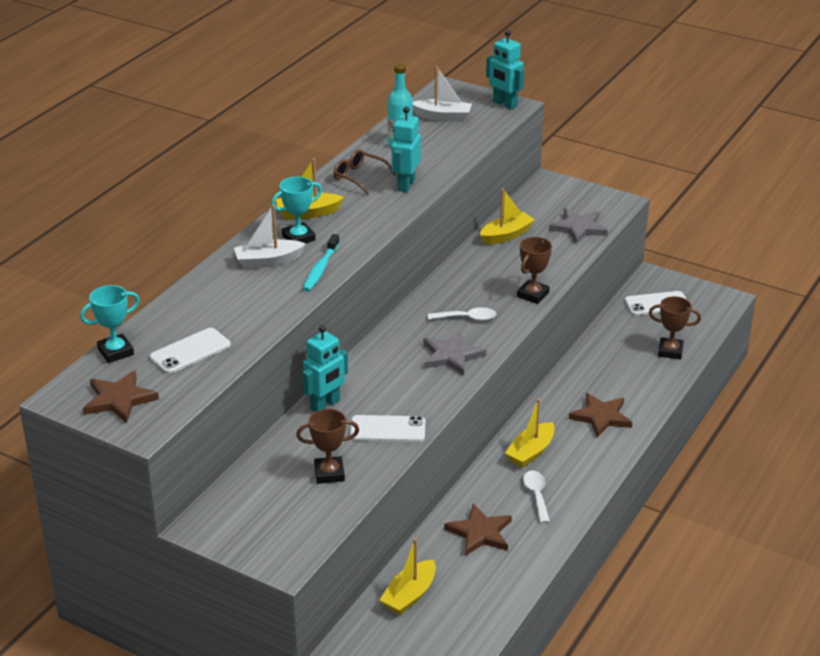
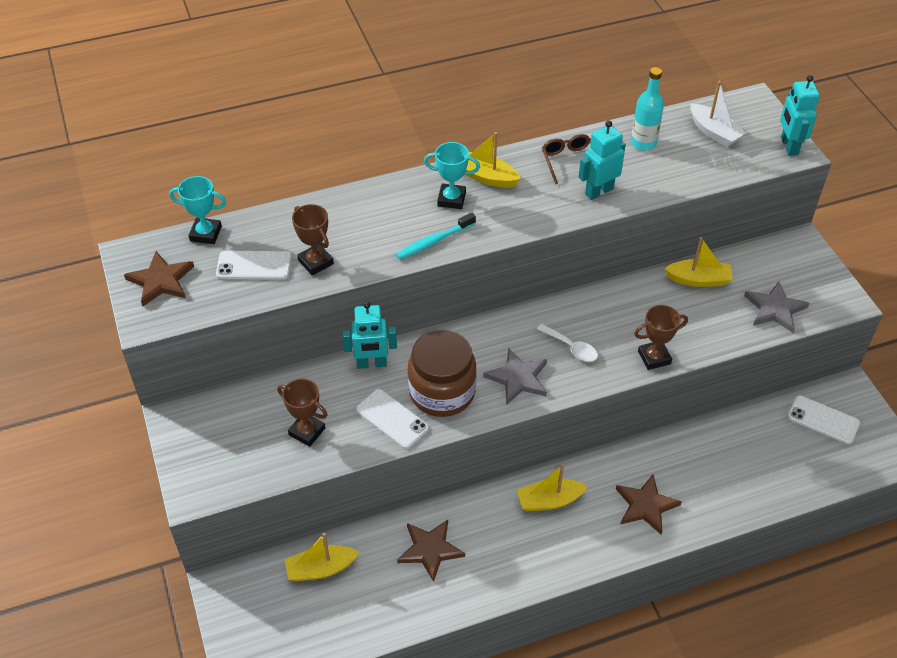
camera: 40 degrees right, 15 degrees up
white boat [234,205,306,269] -> none
white spoon [523,471,550,523] -> none
brown trophy [649,296,701,359] -> brown trophy moved to [292,204,334,276]
none -> brown jar [408,330,477,417]

